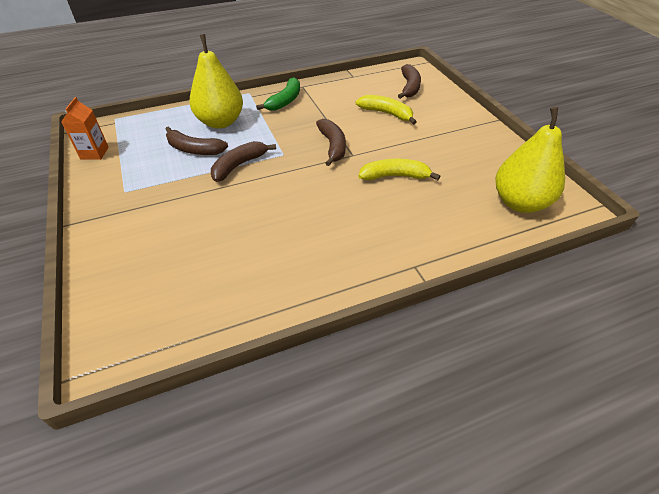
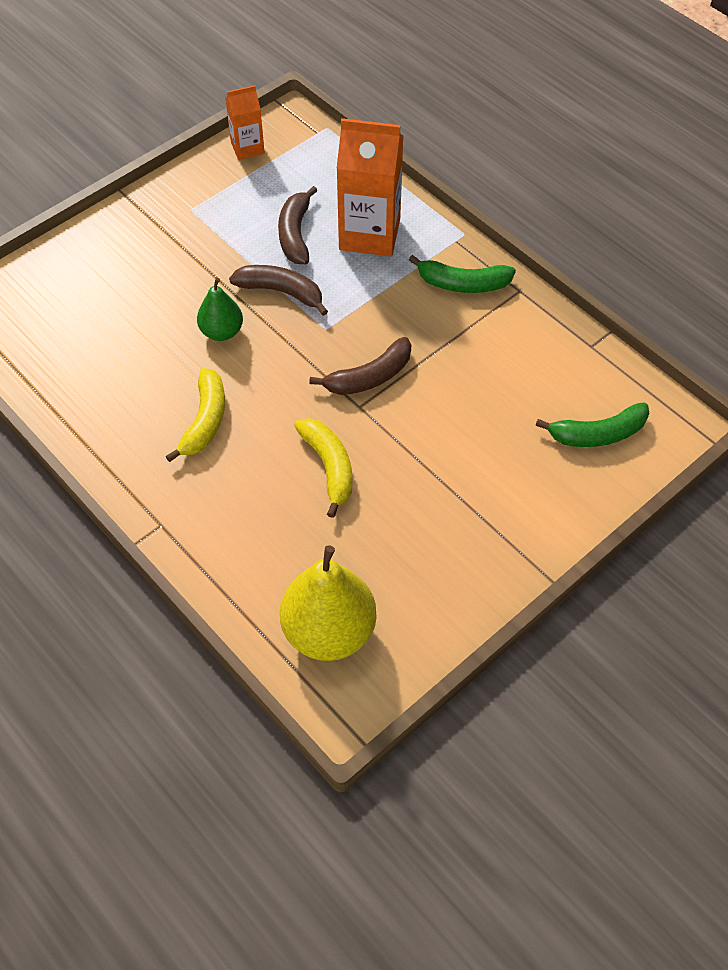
camera: 70 degrees right, 10 degrees up
yellow pear [189,34,243,129] -> orange carton [337,118,403,257]
yellow banana [356,95,416,125] -> yellow banana moved to [165,368,225,462]
brown banana [398,64,421,99] -> green banana [536,402,649,447]
none -> green pear [197,278,243,341]

